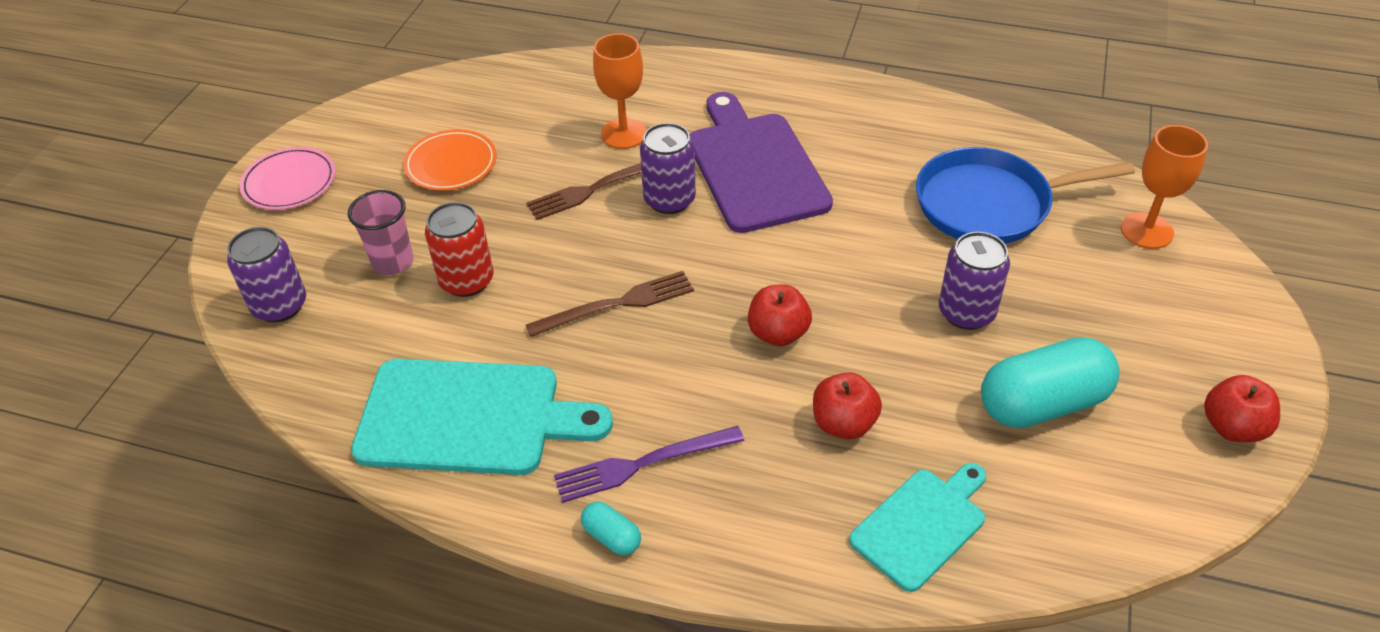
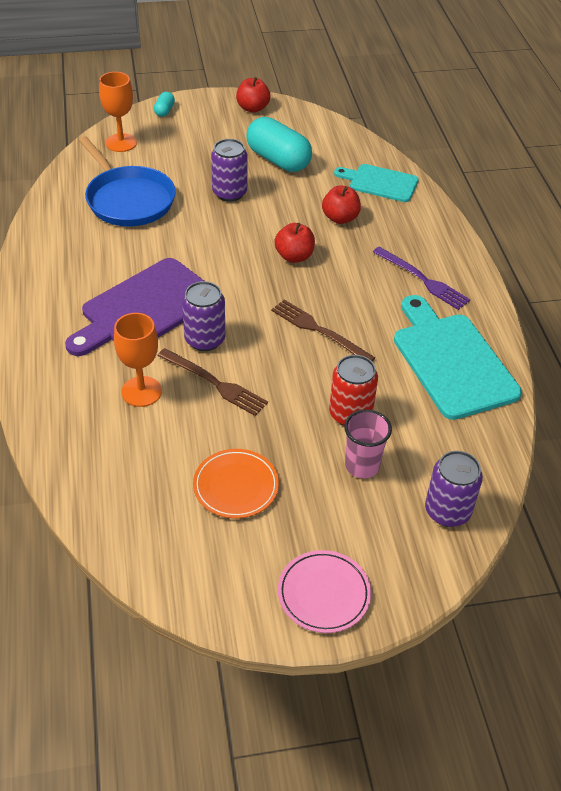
camera: 120 degrees left, 0 degrees up
turquoise capsule [581,502,641,555] -> turquoise capsule moved to [154,92,175,117]

